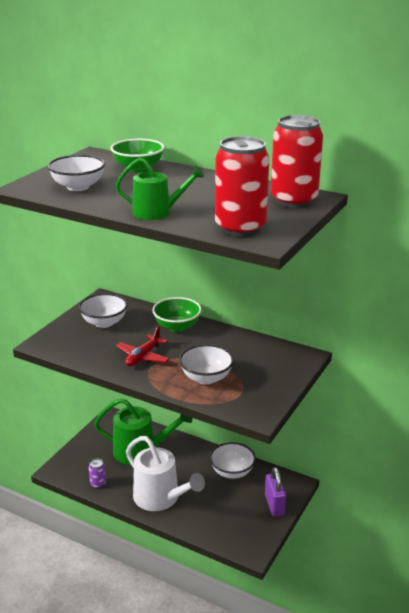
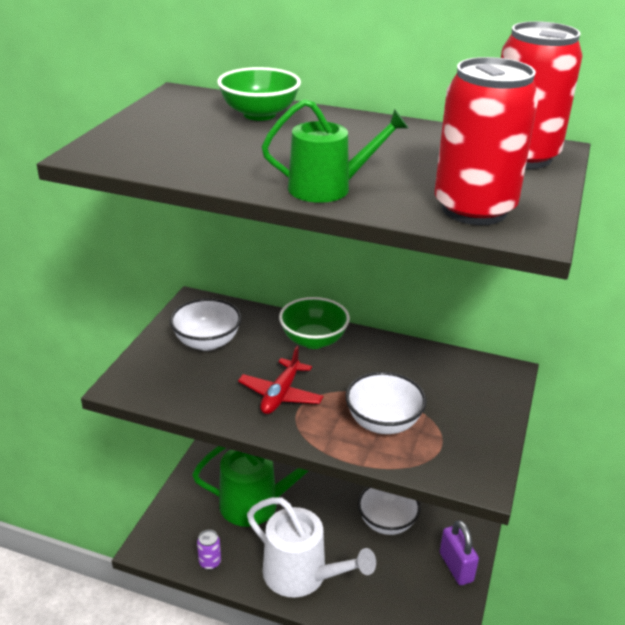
camera: 10 degrees left, 5 degrees up
white bowl [48,155,105,191] -> none

